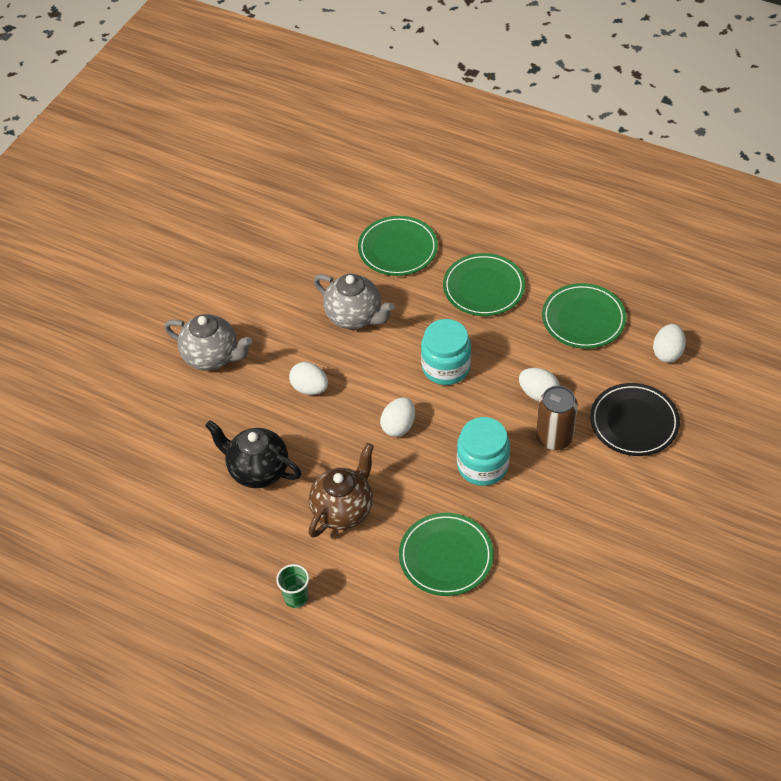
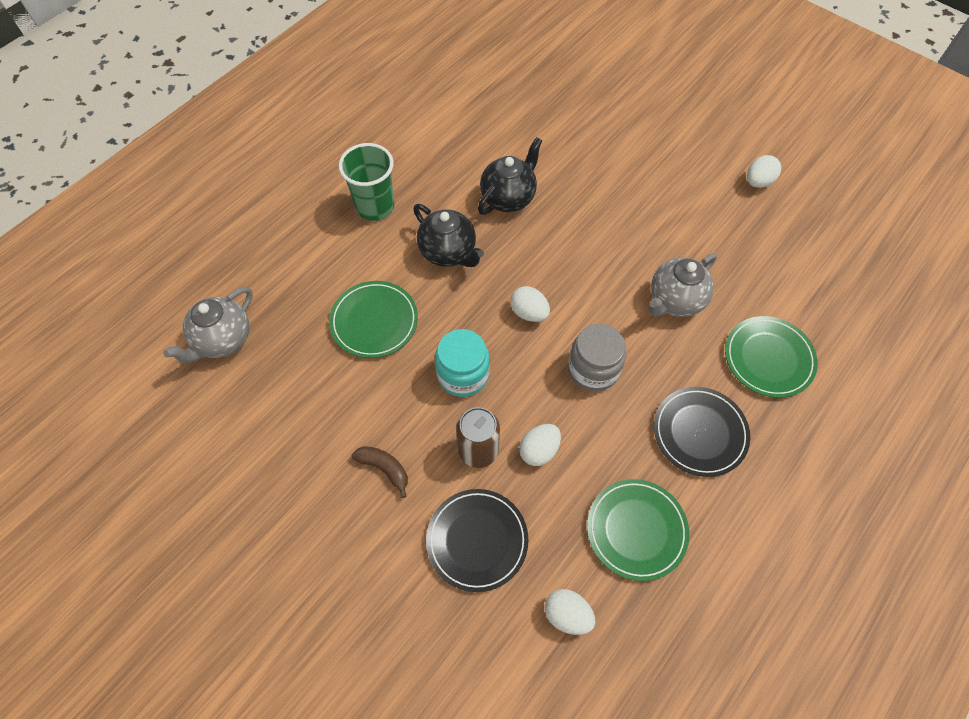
camera: 100 degrees right, 10 degrees up
grey teapot [164,314,252,371] -> grey teapot moved to [163,287,253,363]
green cup [276,564,309,608] -> green cup [339,143,394,221], size x1.88
white egg [289,362,328,395] -> white egg moved to [747,155,781,188]
brown teapot [308,443,374,538] -> black teapot [413,204,484,267]
turquoise jar [421,319,471,385] -> grey jar [568,324,626,391]
green plate [443,253,525,316] -> black plate [654,387,750,477]
none -> brown banana [352,446,408,498]

